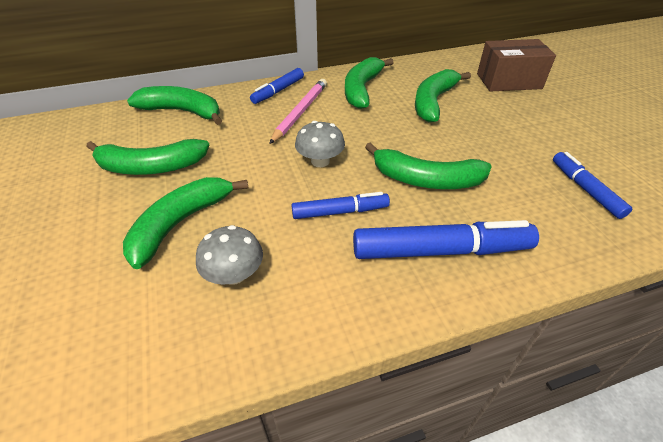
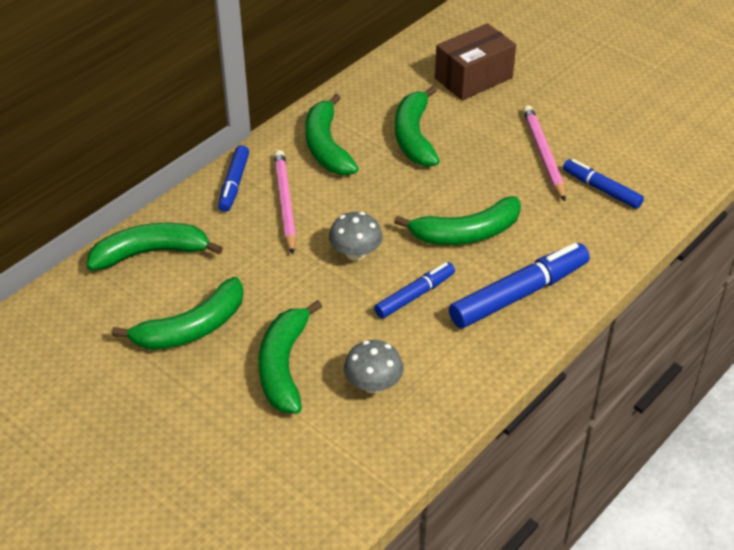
camera: 30 degrees left, 0 degrees up
none -> pink pencil [523,105,566,201]

